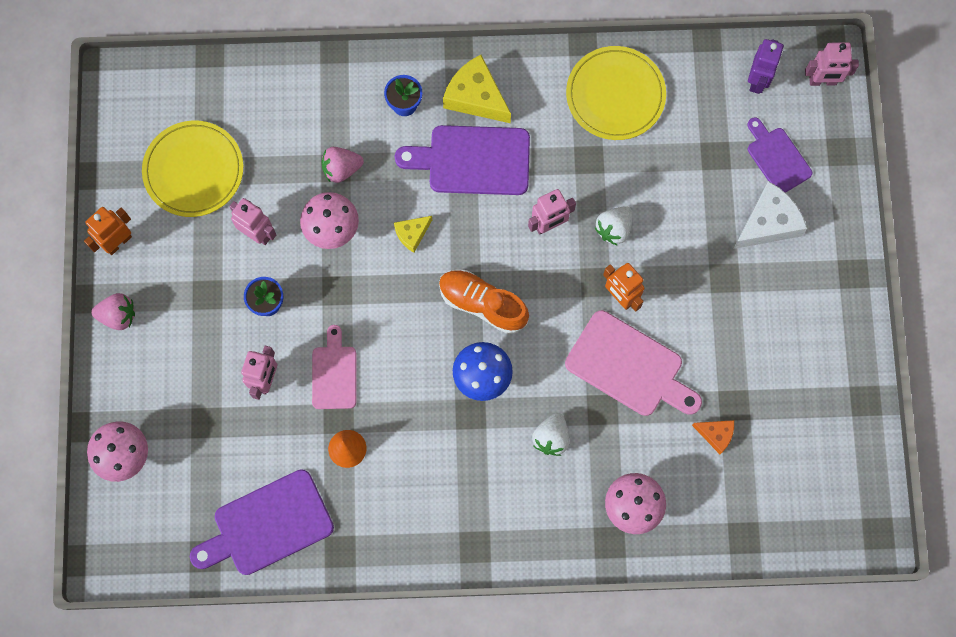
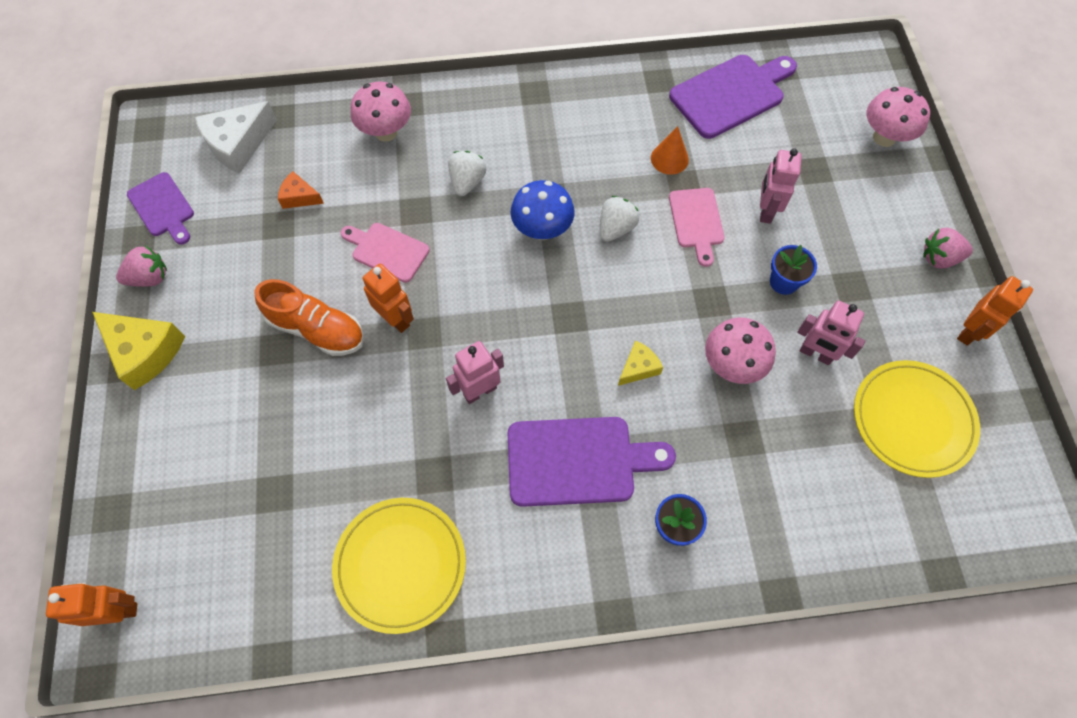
camera: 175 degrees right, 10 degrees down
pink strawberry [322,147,364,183] -> pink strawberry moved to [116,246,167,287]
orange shoe [439,269,529,334] -> orange shoe moved to [254,279,364,356]
yellow cheese [443,55,511,123] -> yellow cheese moved to [92,312,185,390]
pink cutting board [565,310,702,416] -> pink cutting board [341,223,430,283], size x0.61
white strawberry [595,206,632,246] -> white strawberry moved to [600,196,639,242]
white cheese [733,181,807,249] -> white cheese moved to [195,101,277,174]
purple cutting board [747,117,812,193] -> purple cutting board moved to [127,172,194,245]
purple robot [748,39,783,94] -> none
pink robot [805,42,859,86] -> orange robot [46,583,137,626]

